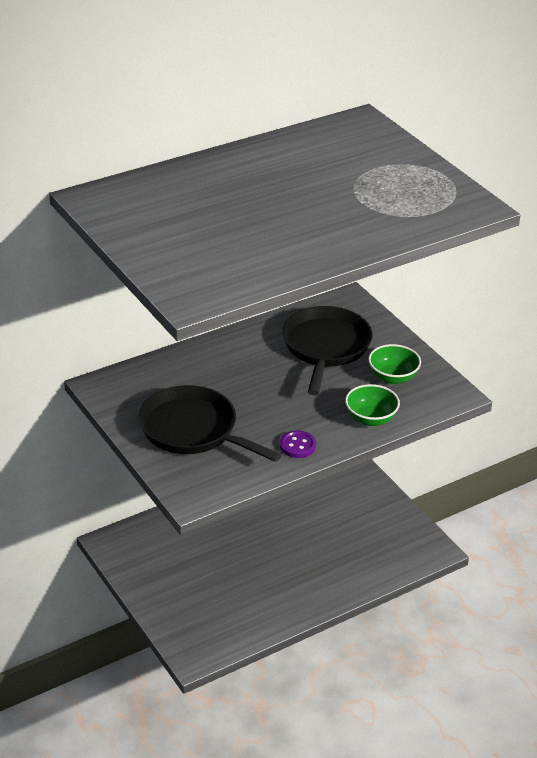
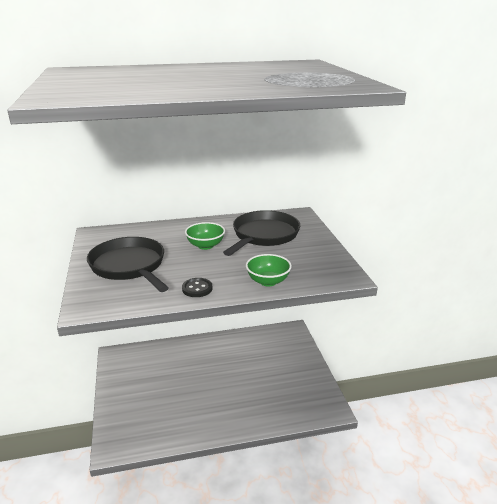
camera: 20 degrees right, 10 degrees down
purple button [280,430,316,458] -> black button [182,278,213,297]
green bowl [368,344,421,384] -> green bowl moved to [185,222,225,250]

